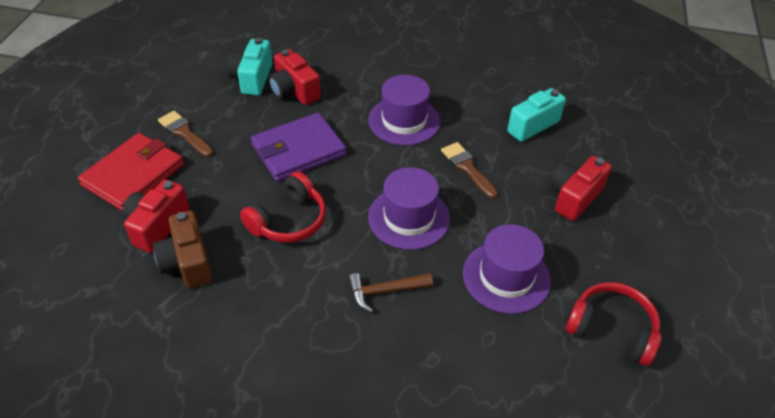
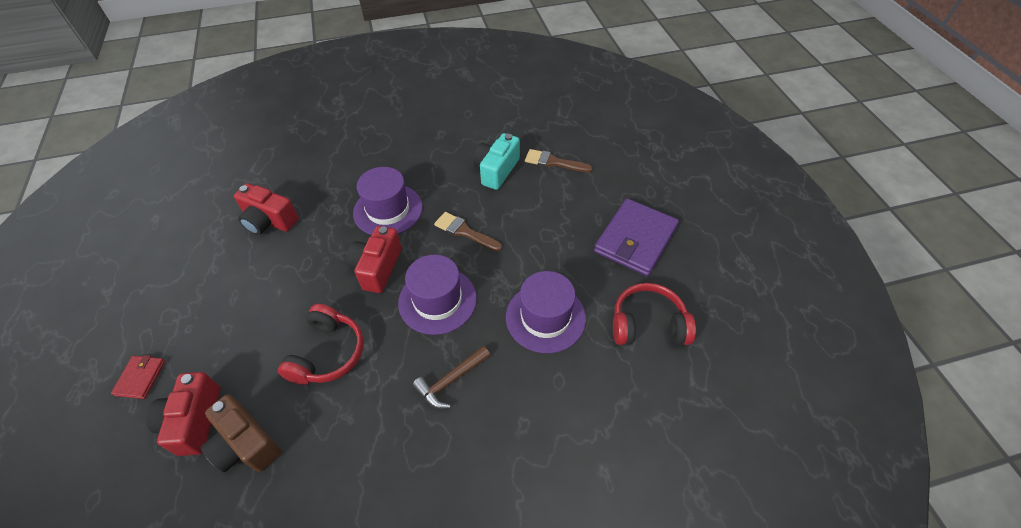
camera: 25 degrees left, 5 degrees up
red wallet [78,133,184,211] -> red wallet [111,355,165,399], size x0.47
brown brush [158,111,213,157] -> brown brush moved to [525,149,593,173]
turquoise camera [227,38,272,96] -> none
purple wallet [251,112,346,181] -> purple wallet moved to [594,198,679,276]
red camera [550,156,612,221] -> red camera moved to [347,226,402,293]

